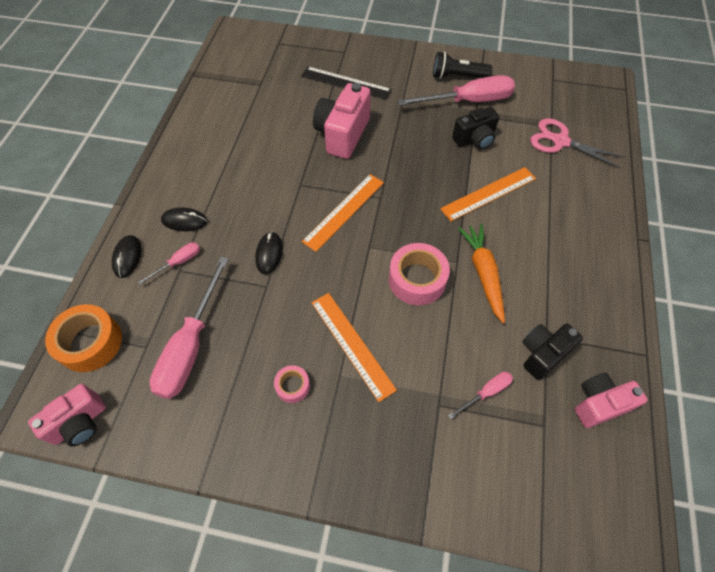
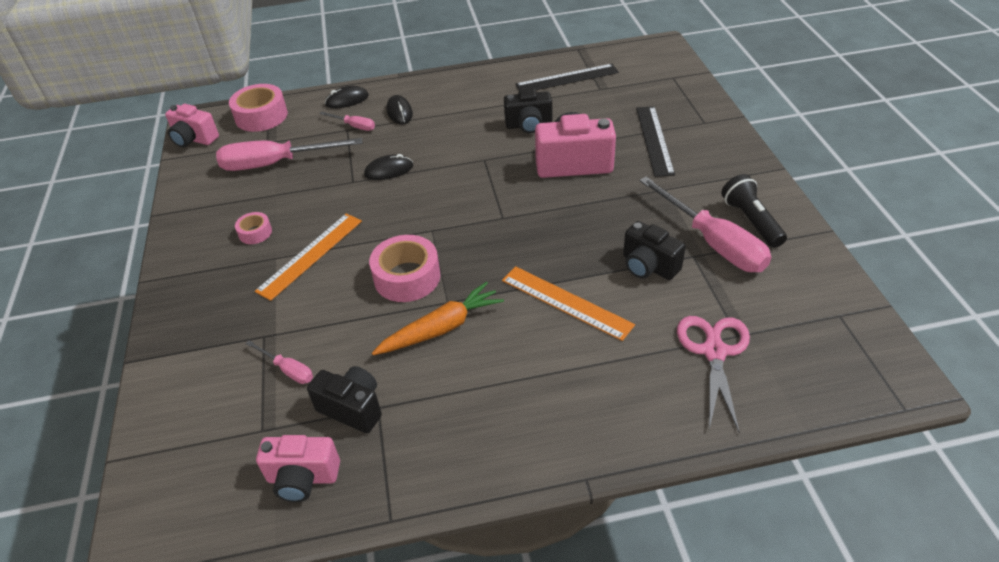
camera: 70 degrees right, 15 degrees down
orange tape [45,304,122,372] -> pink tape [229,84,288,132]
orange ruler [302,174,384,252] -> none
pink camera [575,373,648,428] -> pink camera turned 135 degrees clockwise [256,435,340,502]
none -> black camera [504,89,552,133]
none -> black ruler [515,64,619,90]

